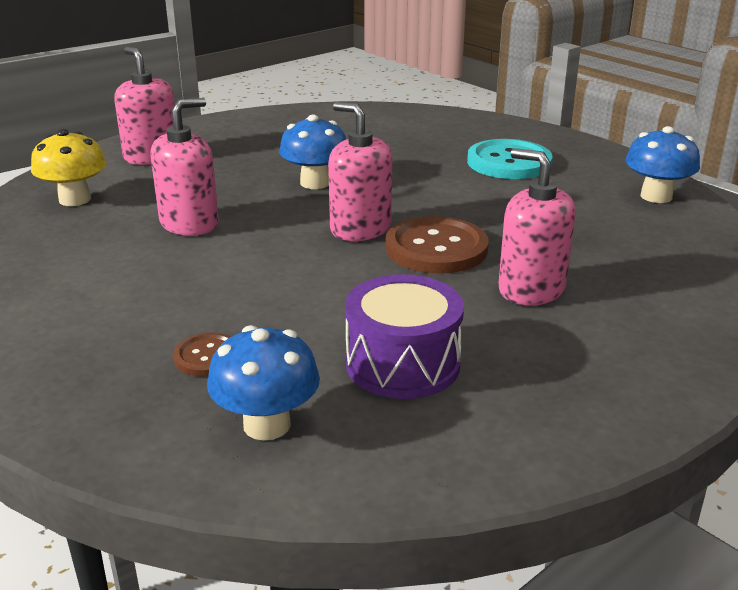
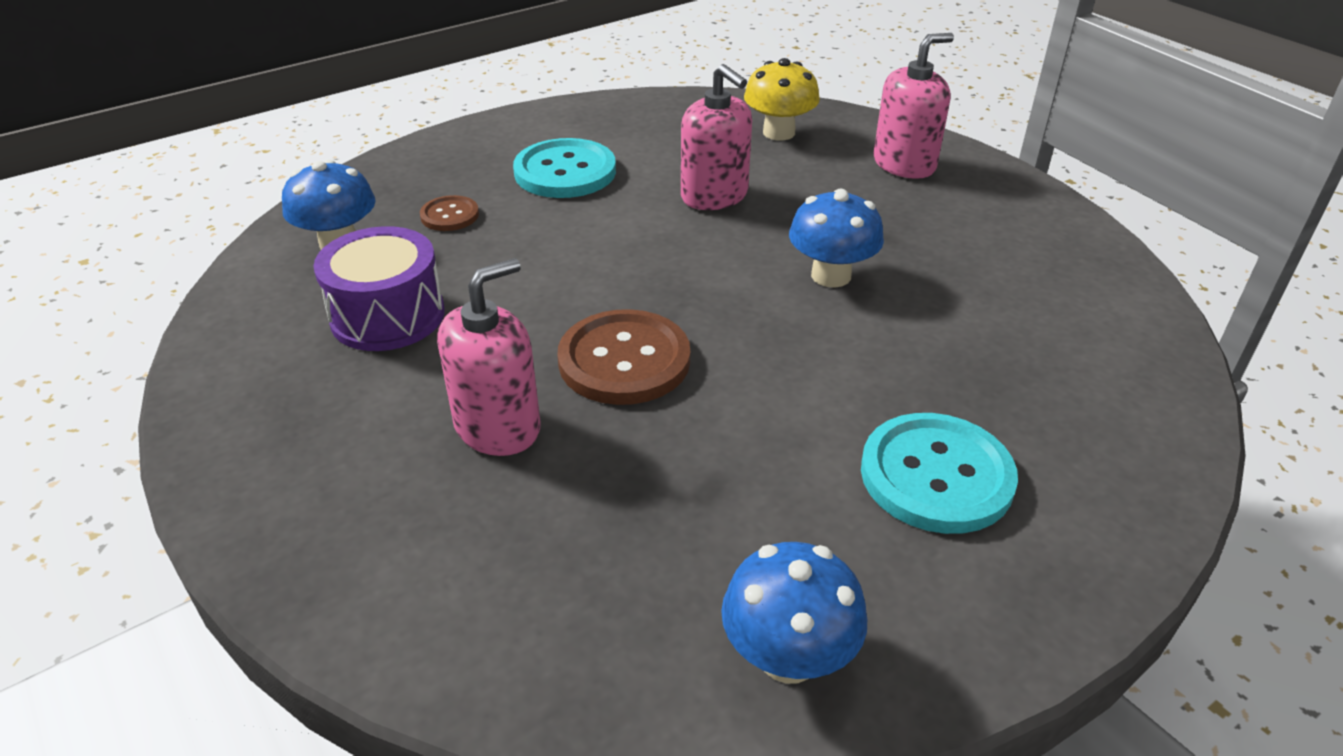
camera: 95 degrees right, 10 degrees up
pink soap dispenser [328,102,392,241] -> none
none -> turquoise button [513,138,616,198]

